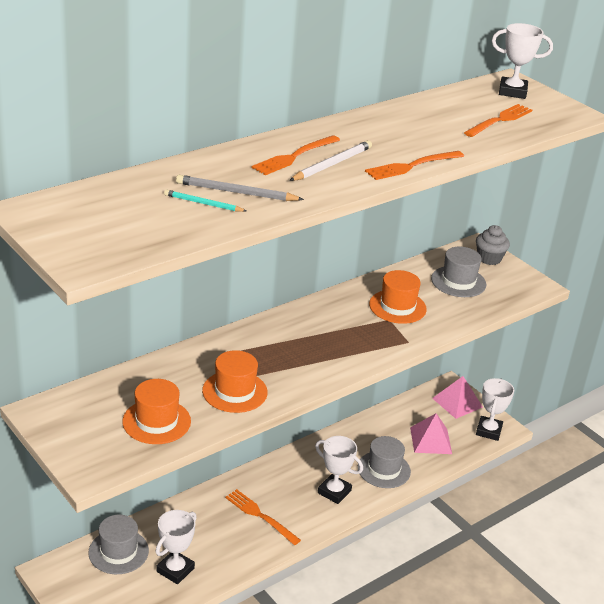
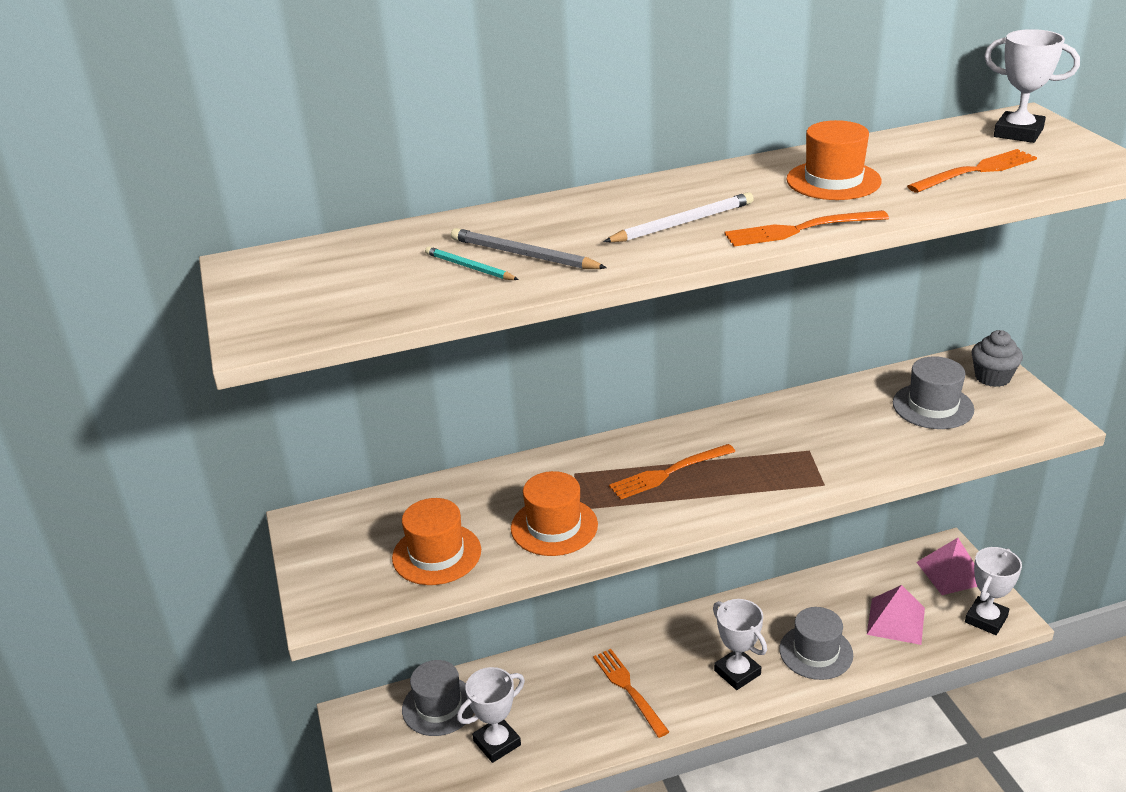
camera: 25 degrees right, 0 degrees up
orange fork [251,135,340,175] -> orange fork moved to [609,444,735,500]
orange hat [369,270,427,324] -> orange hat moved to [786,120,881,200]

